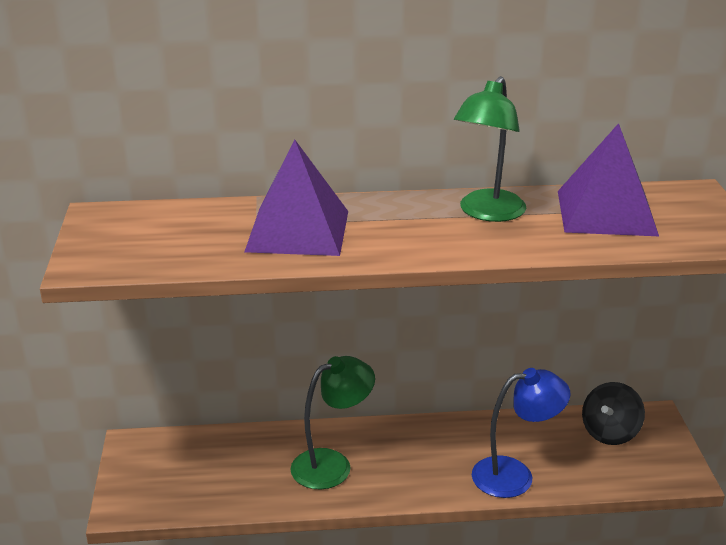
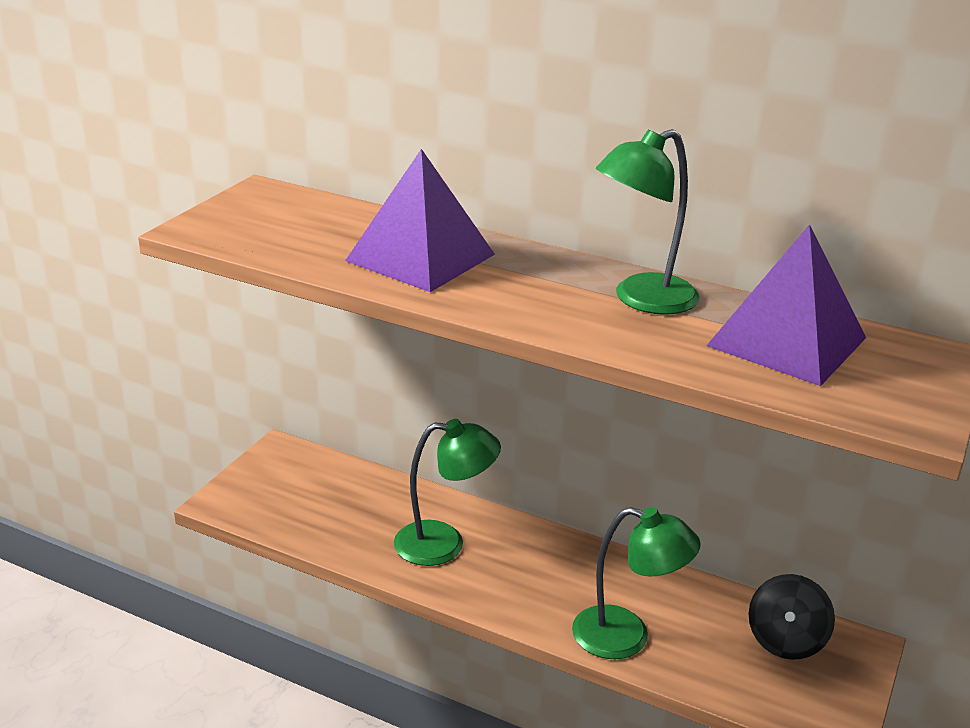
camera: 30 degrees right, 0 degrees up
blue lamp [472,368,571,498] -> green lamp [572,507,701,659]
black spinning top [582,382,645,445] -> black spinning top turned 45 degrees counterclockwise [749,574,835,660]

